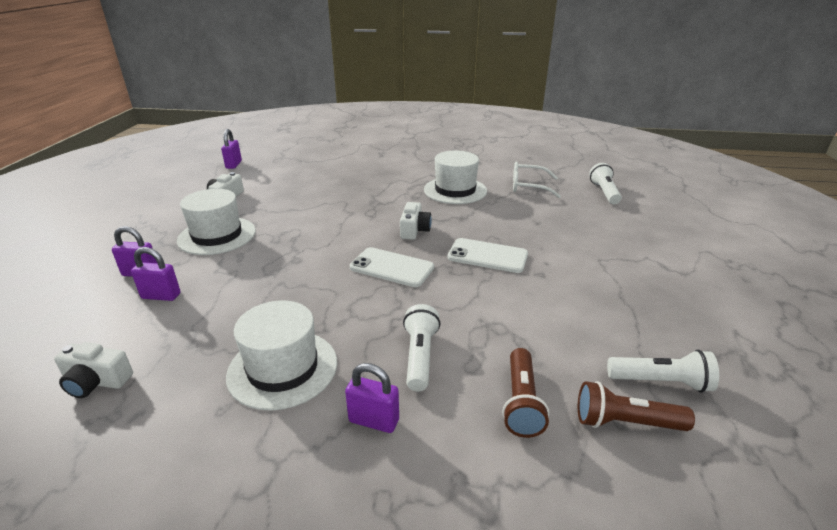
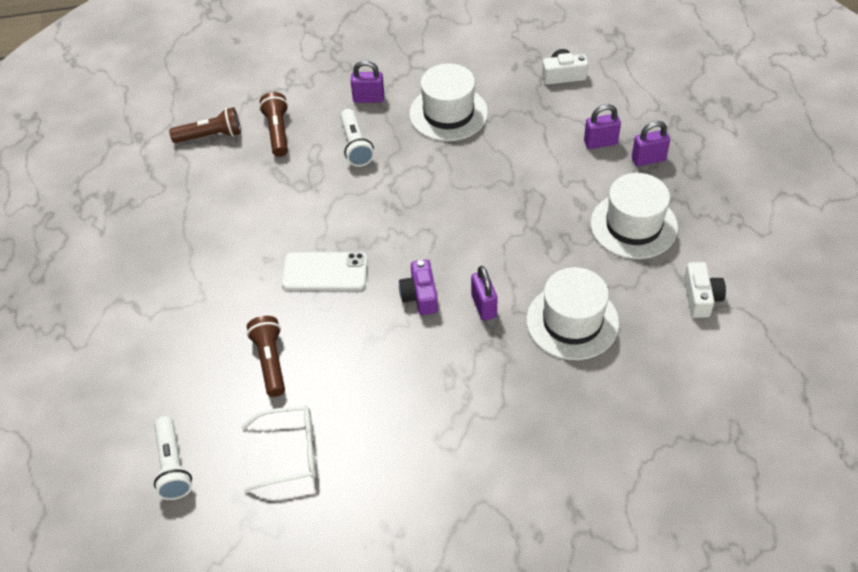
camera: 165 degrees right, 20 degrees up
purple padlock [221,129,242,169] -> purple padlock moved to [471,266,498,321]
white phone [350,247,434,287] -> none
white camera [400,202,432,240] -> purple camera [399,259,438,315]
white hat [424,150,487,204] -> white hat moved to [527,267,619,360]
white flashlight [607,350,719,392] -> none
none -> brown flashlight [247,316,285,397]

